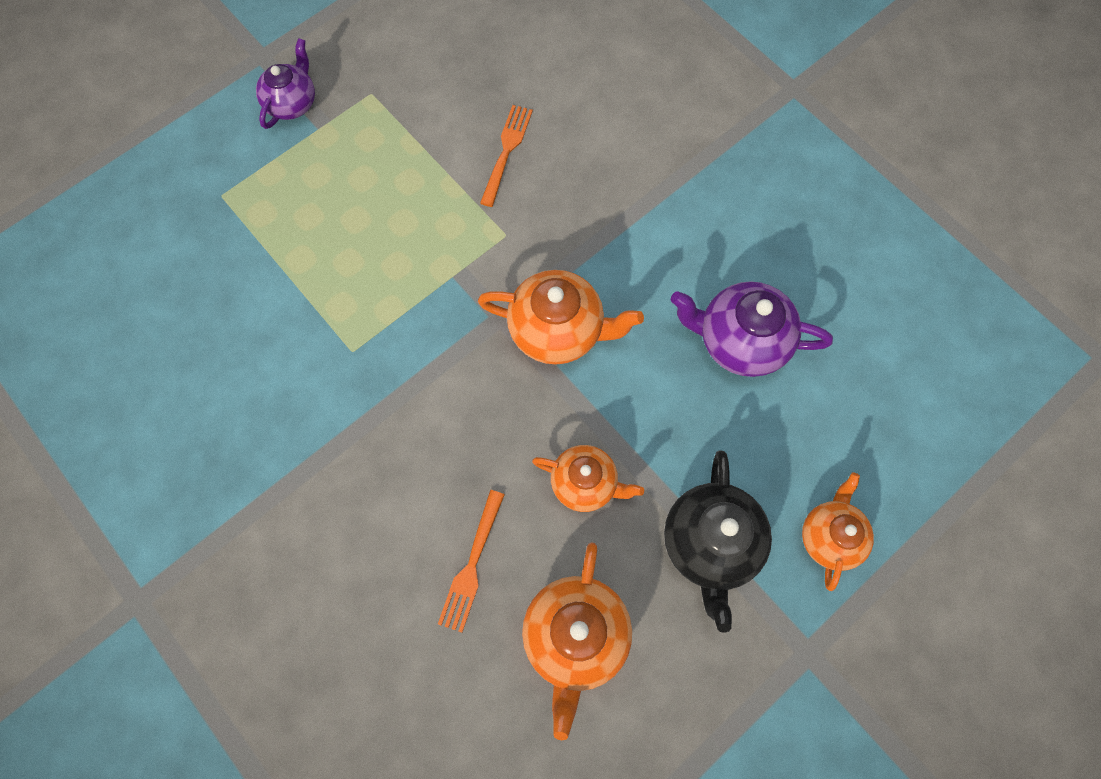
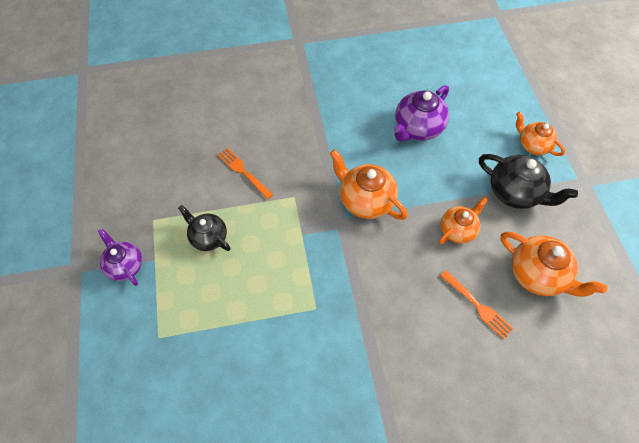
camera: 60 degrees left, 10 degrees down
orange teapot [478,270,644,365] -> orange teapot turned 90 degrees counterclockwise [329,149,408,220]
none -> black teapot [178,205,230,251]

